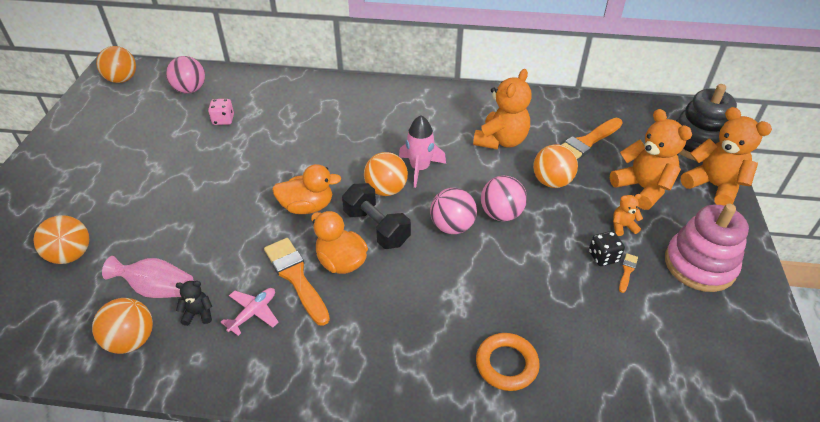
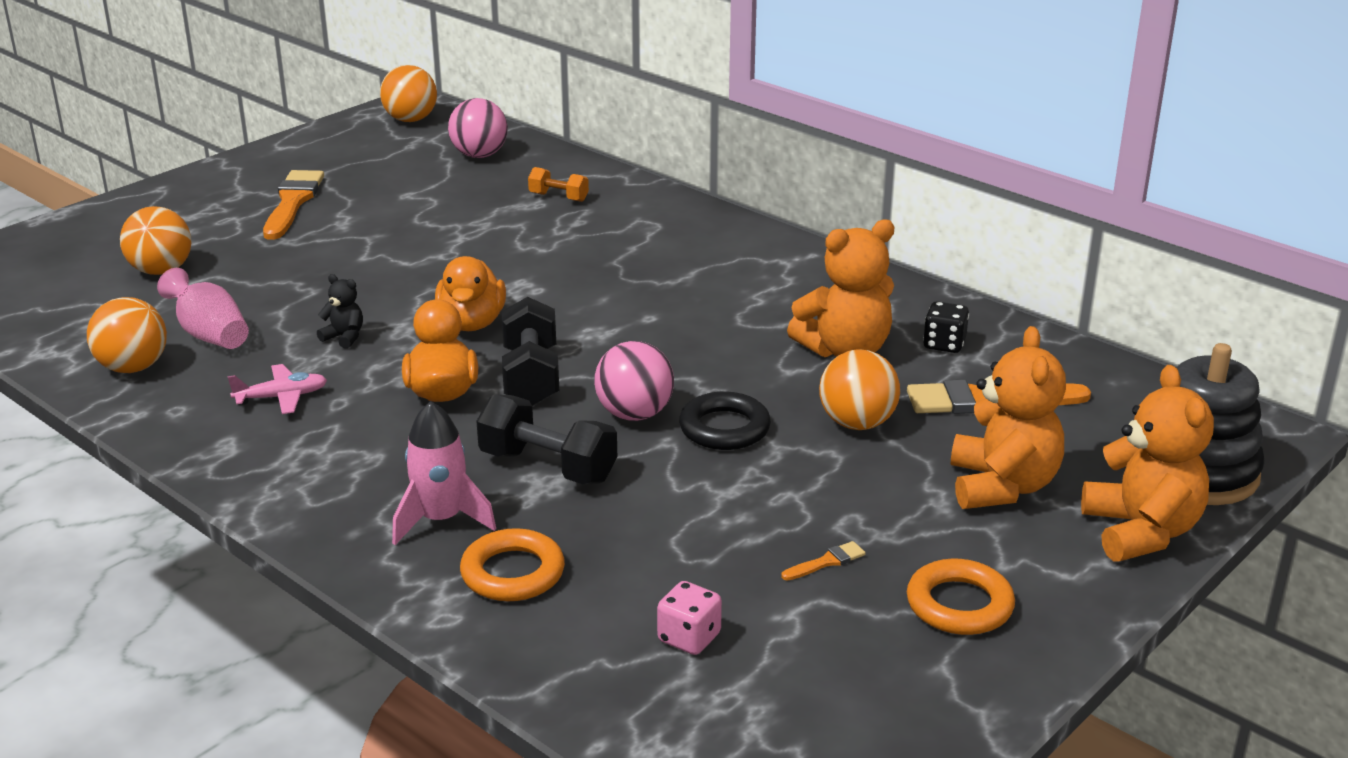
camera: 35 degrees right, 15 degrees down
black teddy bear [176,281,212,326] -> black teddy bear moved to [317,274,363,349]
pink dice [208,99,234,125] -> pink dice moved to [657,581,722,655]
orange brush [264,238,330,326] -> orange brush moved to [263,170,324,240]
orange duck [272,164,342,214] -> orange duck turned 60 degrees clockwise [435,256,506,331]
orange ball [364,152,408,196] -> none
pink rocket [399,115,446,188] -> pink rocket moved to [392,401,496,545]
pink ball [481,176,527,221] -> black ring [679,392,771,450]
black dice [589,231,625,266] -> black dice moved to [923,301,969,353]
orange teddy bear [613,194,643,236] -> none
pink stacking toy [665,204,749,292] -> orange ring [907,559,1015,635]
none -> black dumbbell [476,394,617,485]
none -> orange dumbbell [528,167,589,202]

